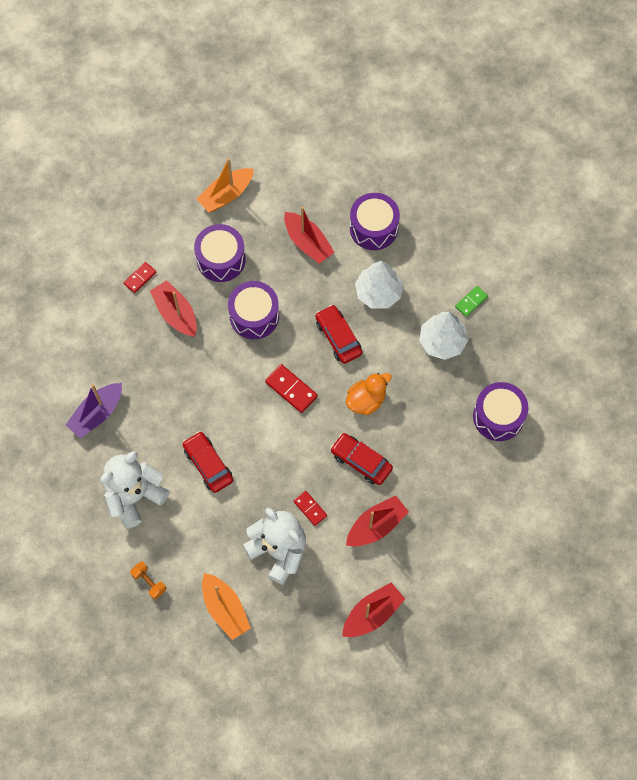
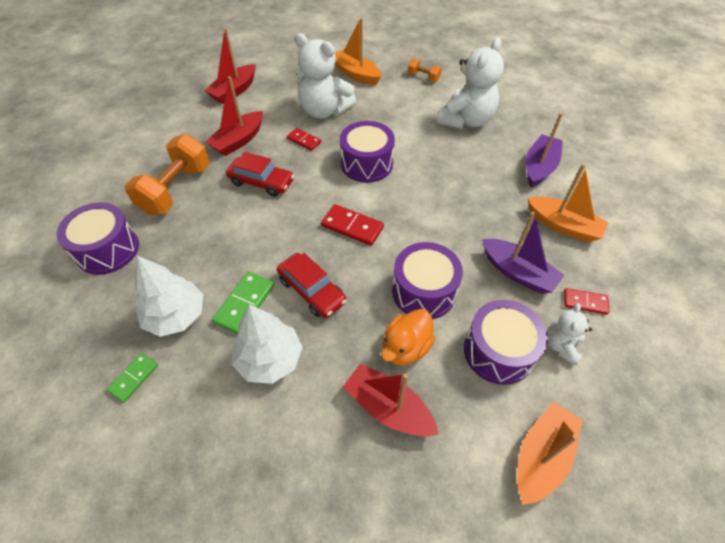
camera: 165 degrees right, 15 degrees down
red domino [124,262,156,293] -> red domino turned 75 degrees clockwise [564,288,610,315]
red boat [150,280,197,337] -> purple boat [482,211,565,294]
red car [183,431,233,493] -> none
orange duck [346,373,392,415] -> orange duck moved to [381,309,435,365]
purple drum [350,193,400,250] -> purple drum moved to [340,121,395,183]
none -> orange dumbbell [125,134,210,215]
none -> green domino [212,272,274,334]
none -> orange boat [528,164,609,242]
none -> white teddy bear [547,303,592,366]

